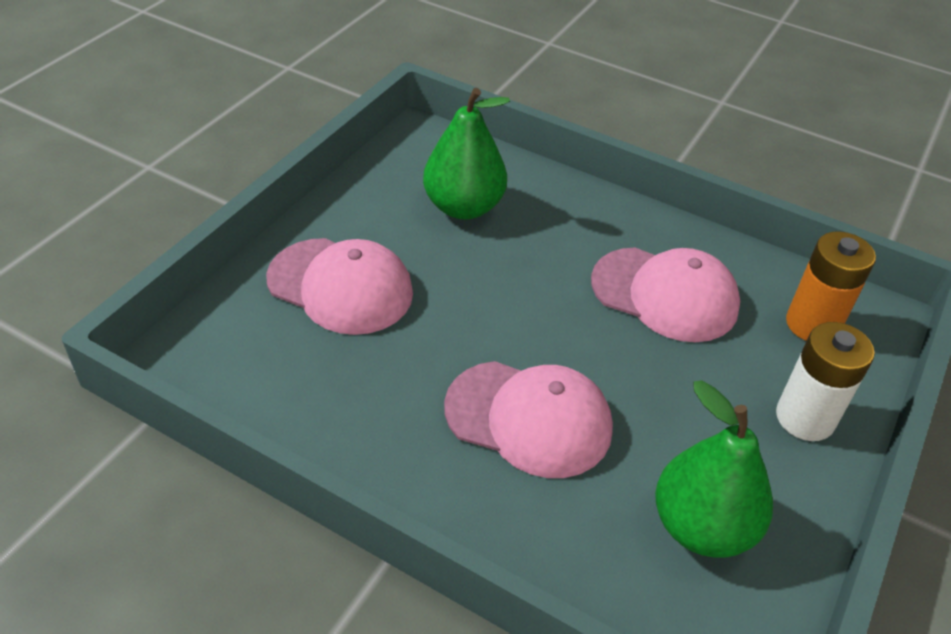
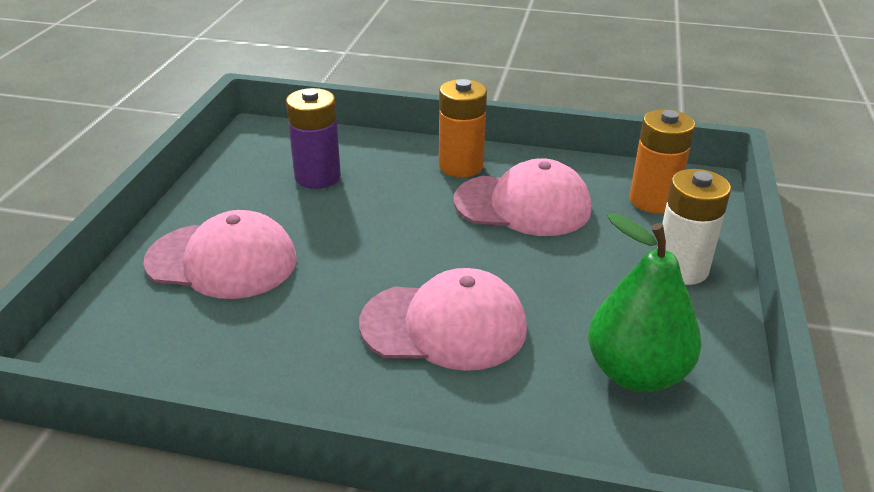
camera: 15 degrees left, 10 degrees down
green pear [423,88,510,219] -> purple battery [286,88,341,189]
none -> orange battery [439,79,487,177]

